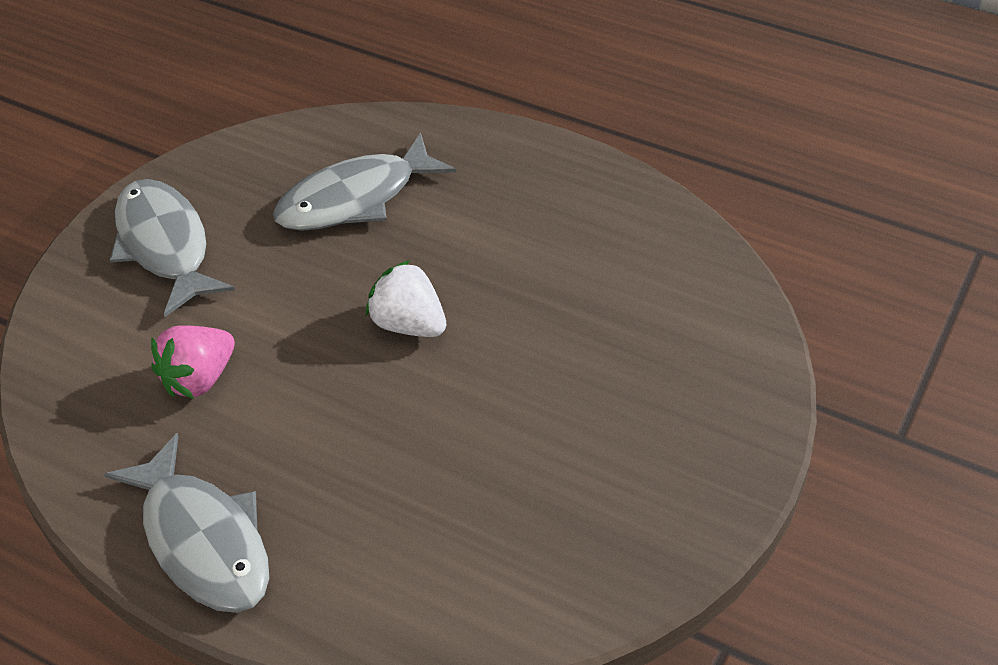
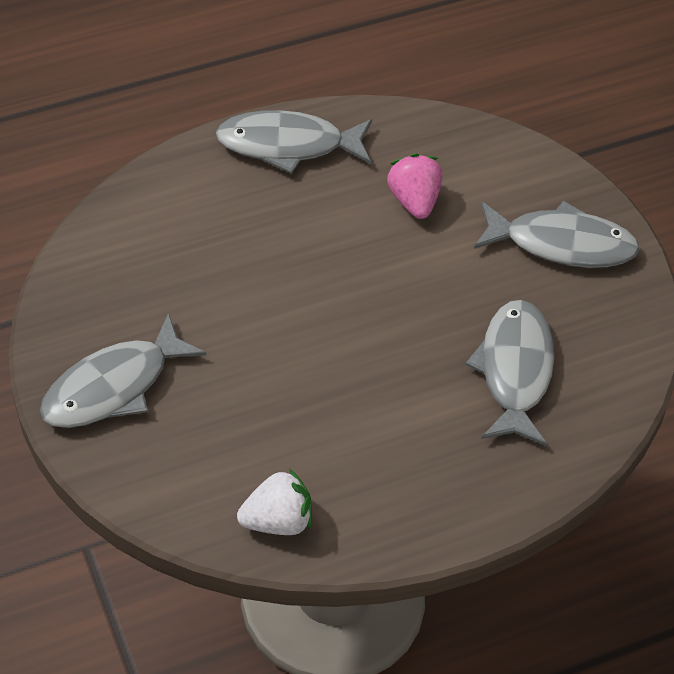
camera: 125 degrees right, 5 degrees up
white strawberry [366,260,446,337] -> white strawberry moved to [237,469,312,535]
none -> grey fish [40,313,206,428]

